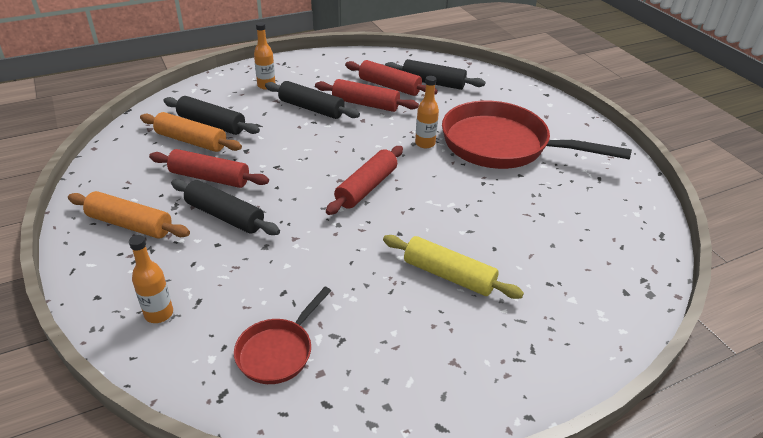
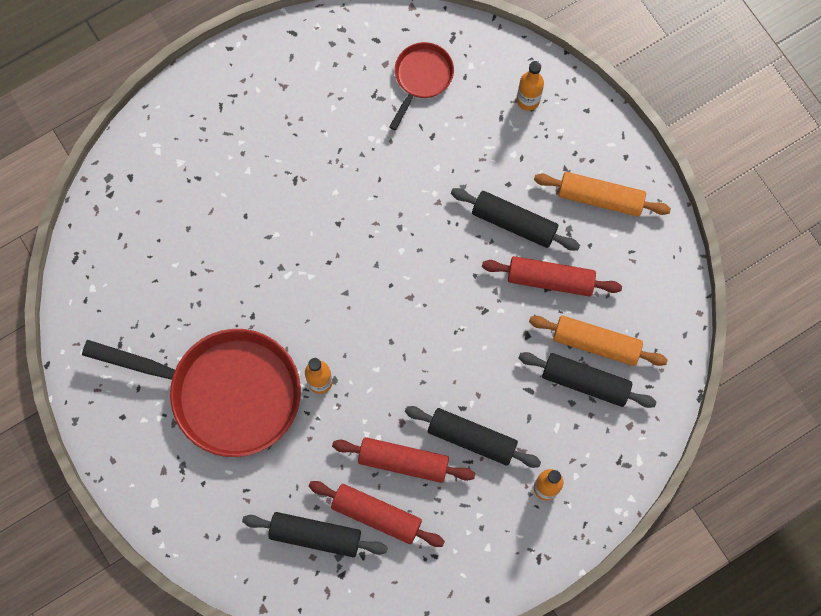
camera: 175 degrees right, 35 degrees up
red rolling pin [326,146,403,215] -> none
yellow rolling pin [383,235,524,299] -> none

